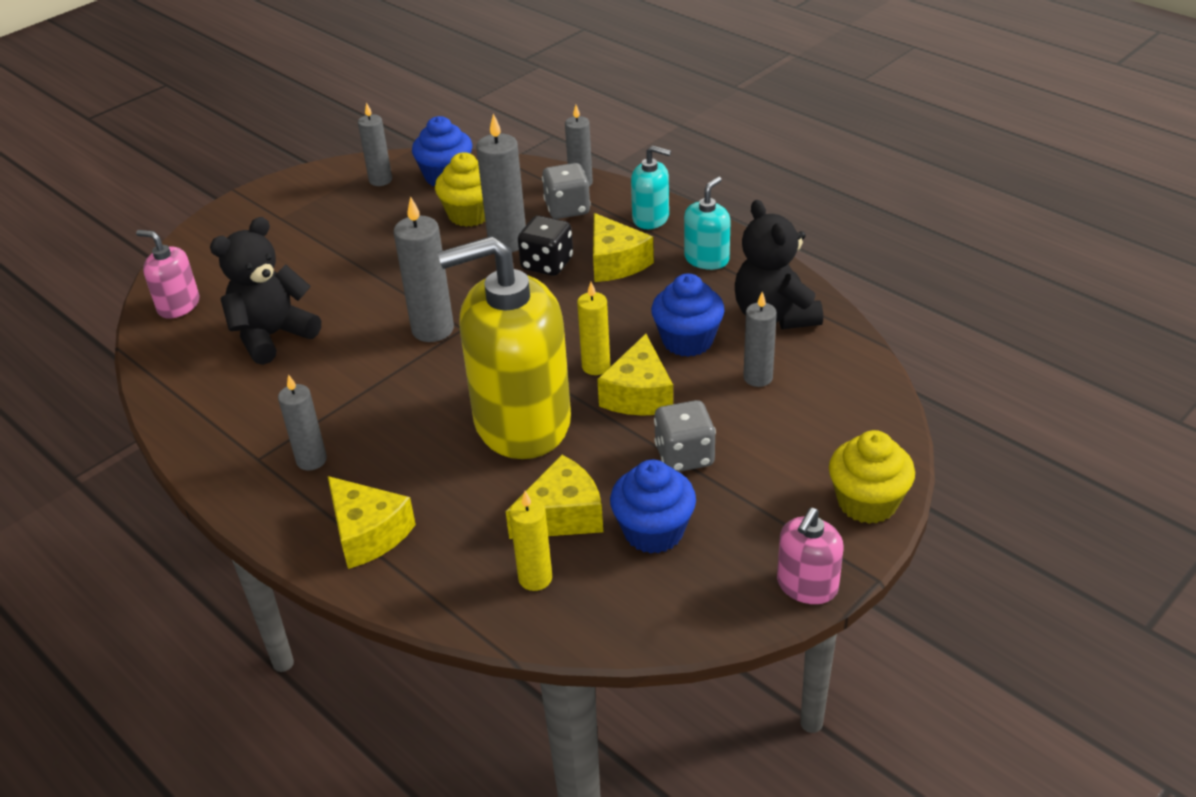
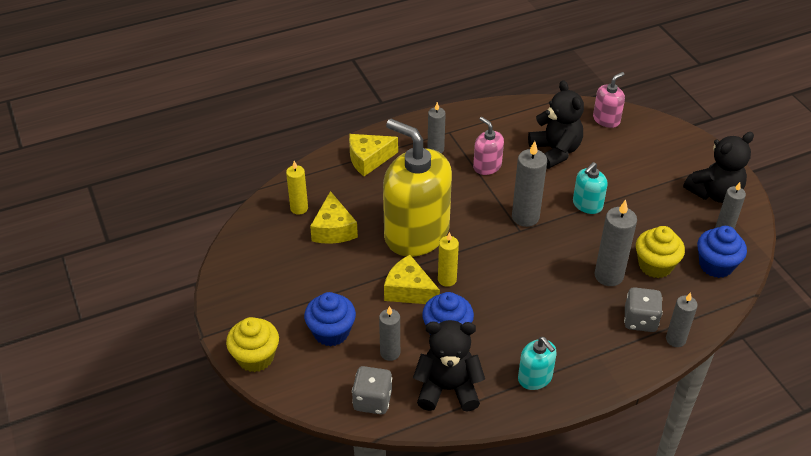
camera: 110 degrees right, 5 degrees up
yellow soap dispenser [438,236,571,459] -> yellow soap dispenser turned 60 degrees counterclockwise [383,119,452,257]
black dice [518,216,573,276] -> none
yellow cheese [593,213,654,282] -> none
blue cupcake [610,460,696,554] -> blue cupcake moved to [304,292,356,346]
turquoise soap dispenser [631,145,671,229] -> turquoise soap dispenser moved to [573,162,608,214]
grey dice [654,400,716,472] -> grey dice moved to [352,366,392,414]
pink soap dispenser [777,508,843,604] -> pink soap dispenser moved to [473,117,504,175]
none -> black teddy bear [683,132,754,203]

